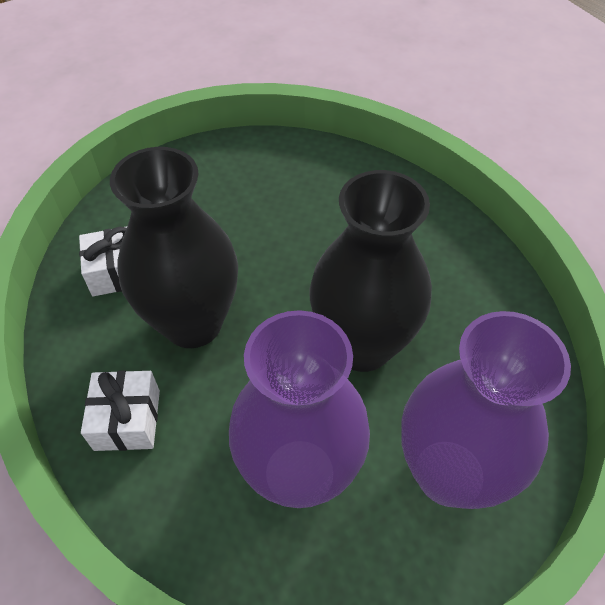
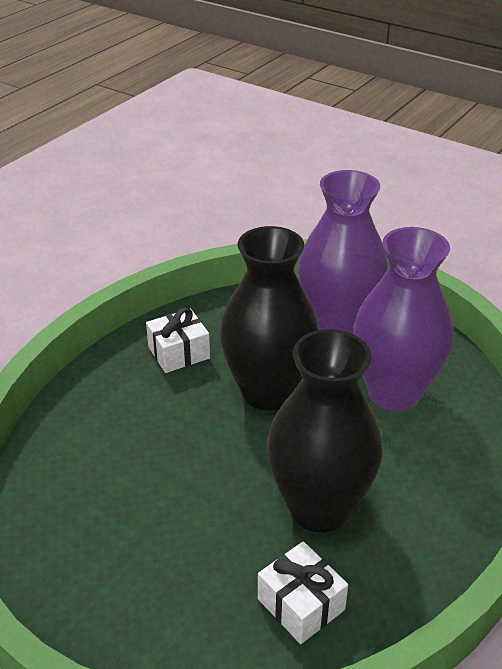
camera: 115 degrees left, 15 degrees down
white gift [81,370,160,451] -> white gift moved to [146,308,210,373]

